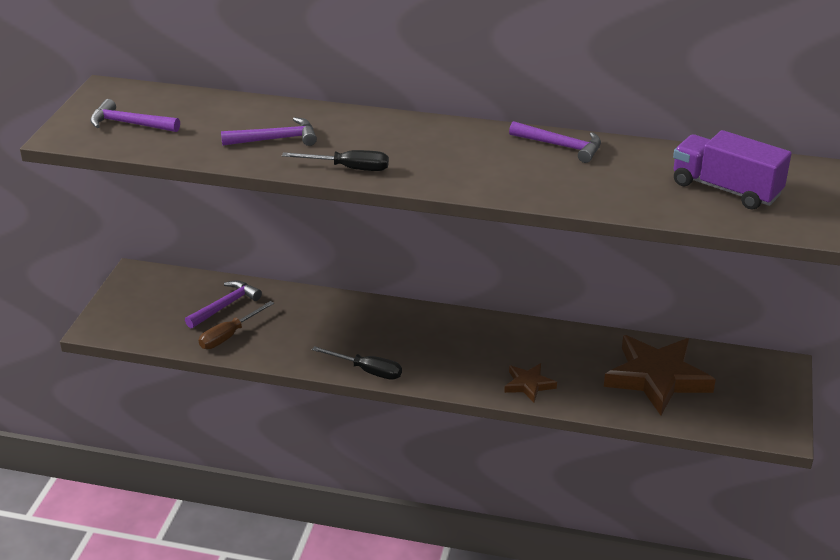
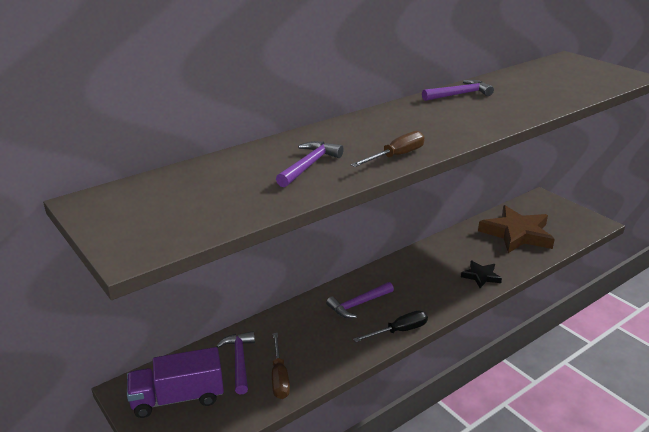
camera: 50 degrees left, 5 degrees down
purple hammer [90,99,180,132] -> purple hammer moved to [326,282,394,318]
black screwdriver [282,150,389,171] -> brown screwdriver [351,131,425,167]
brown star [504,363,557,403] -> black star [461,260,502,288]
purple truck [673,130,792,210] -> purple truck moved to [127,347,224,418]

